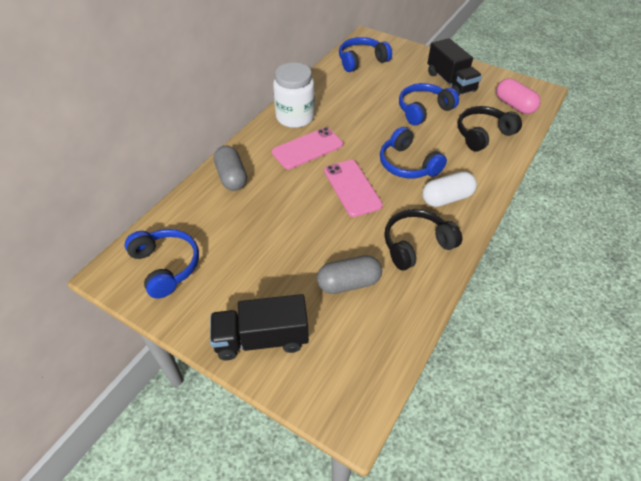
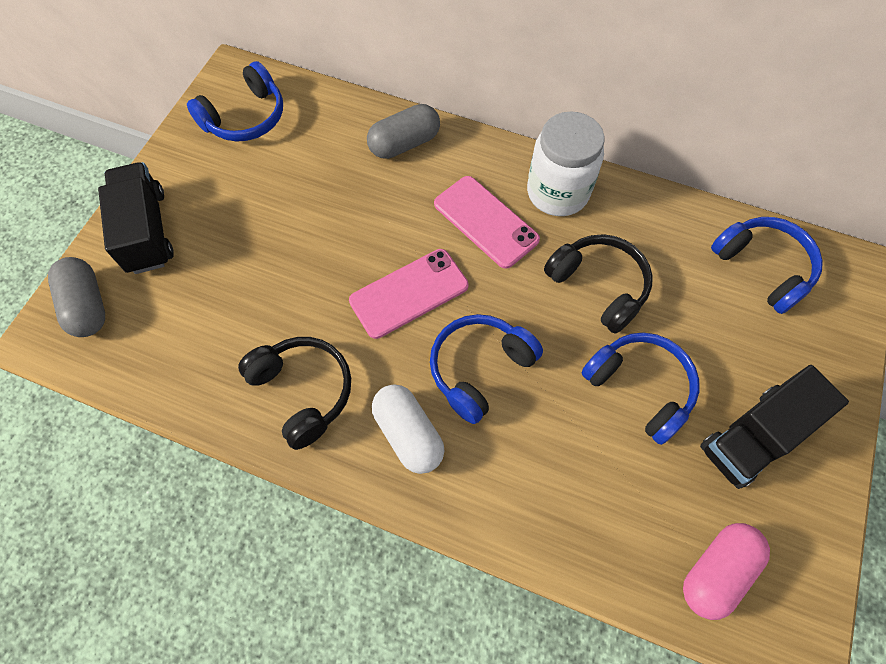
camera: 80 degrees right, 15 degrees up
grey capsule [317,255,382,294] -> grey capsule moved to [48,257,105,337]
black headphones [457,106,522,152] -> black headphones moved to [544,234,653,334]

